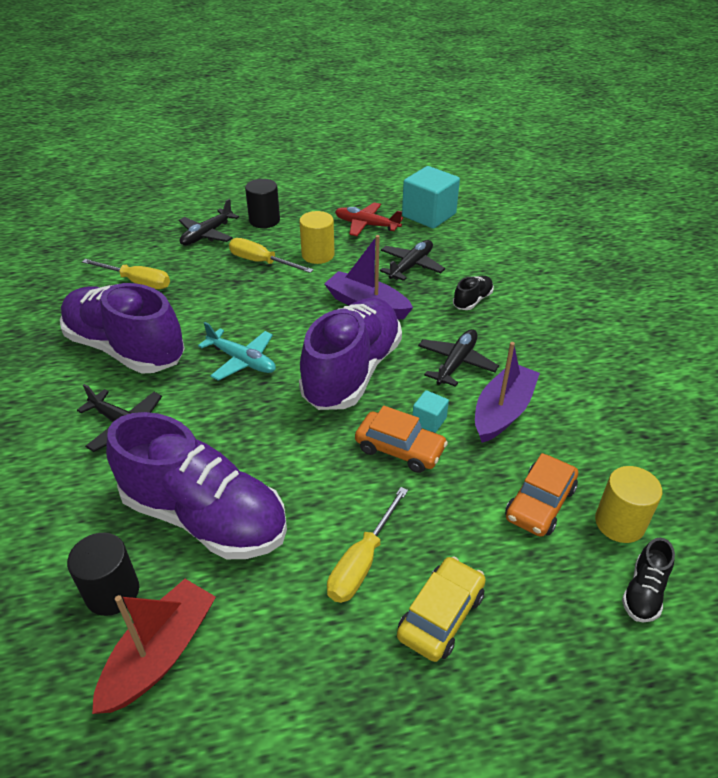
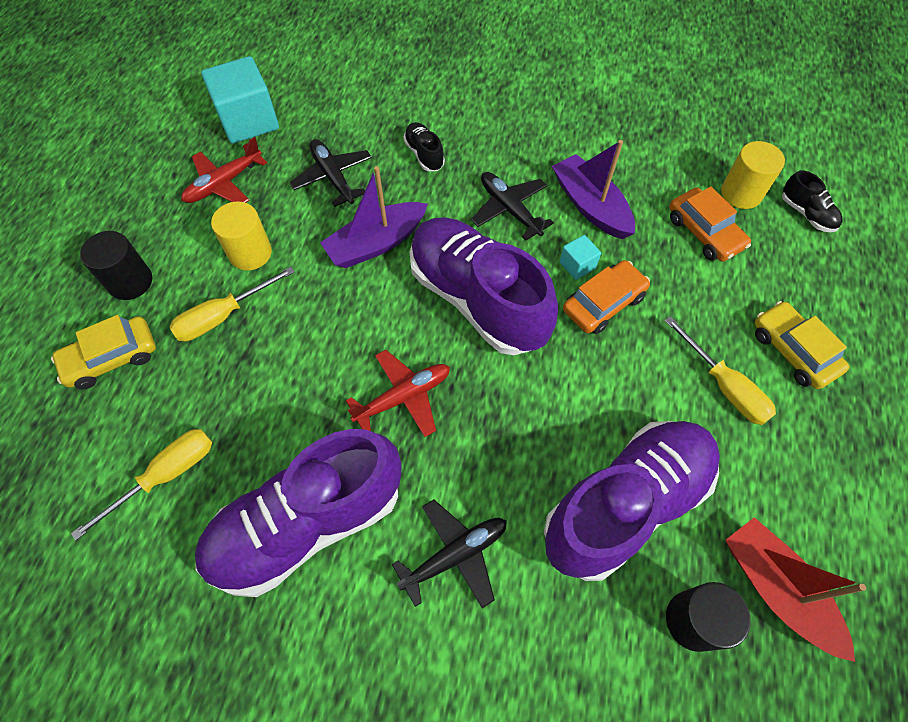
camera: 65 degrees left, 20 degrees up
black plane [179,199,239,245] -> yellow car [51,315,156,389]
turquoise plane [198,322,276,381] -> red plane [346,350,450,437]

